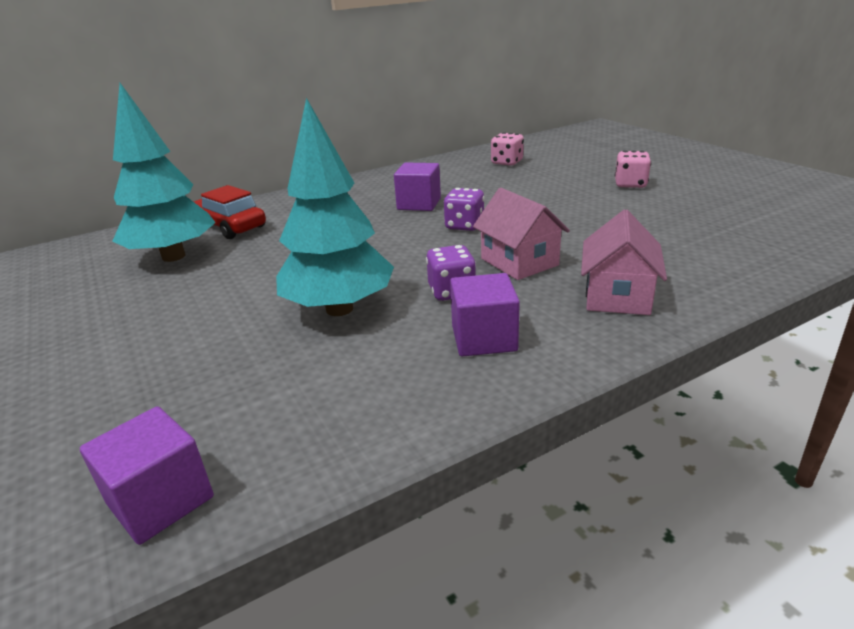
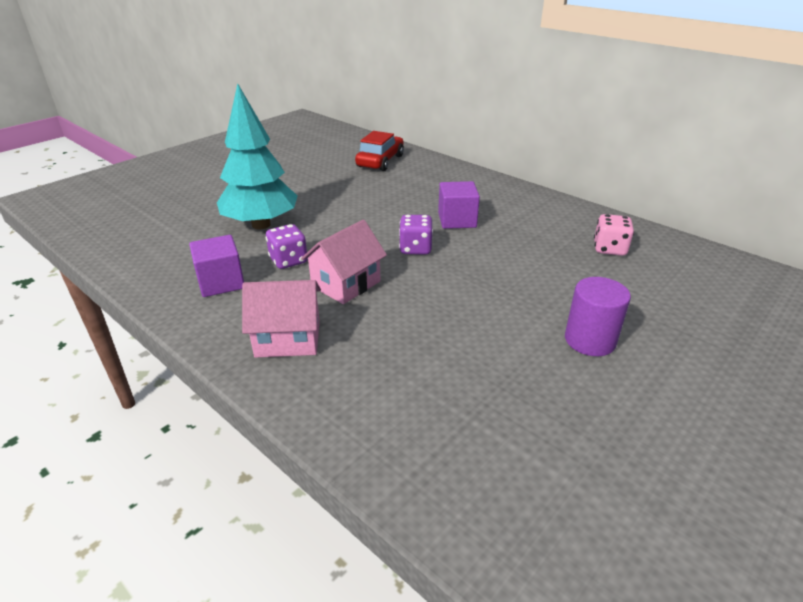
camera: 70 degrees right, 5 degrees up
purple cube [80,406,214,545] -> none
turquoise tree [113,83,216,262] -> none
pink dice [615,150,651,188] -> purple cylinder [565,277,631,356]

